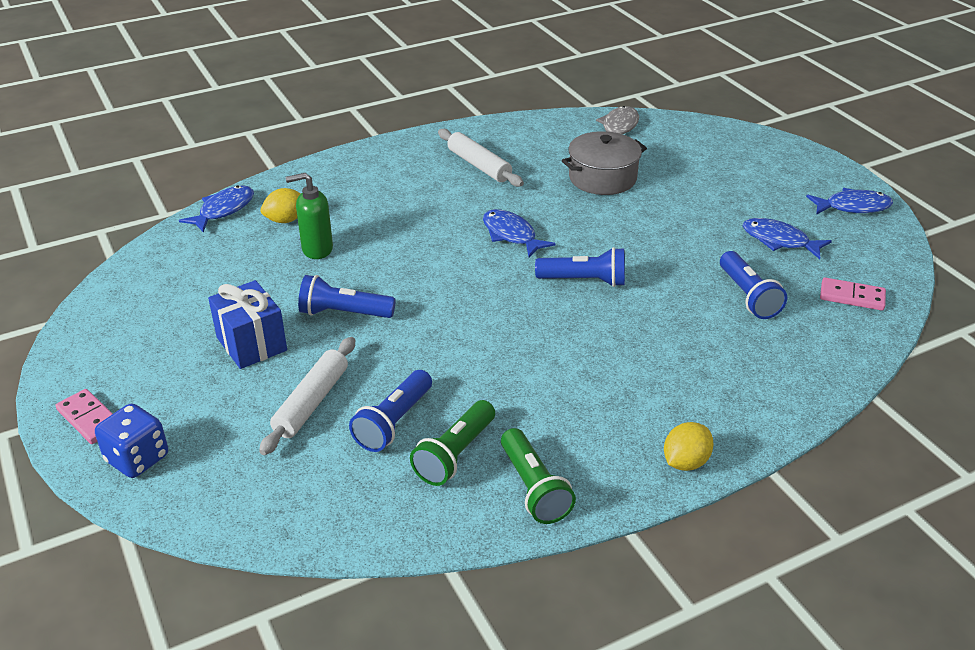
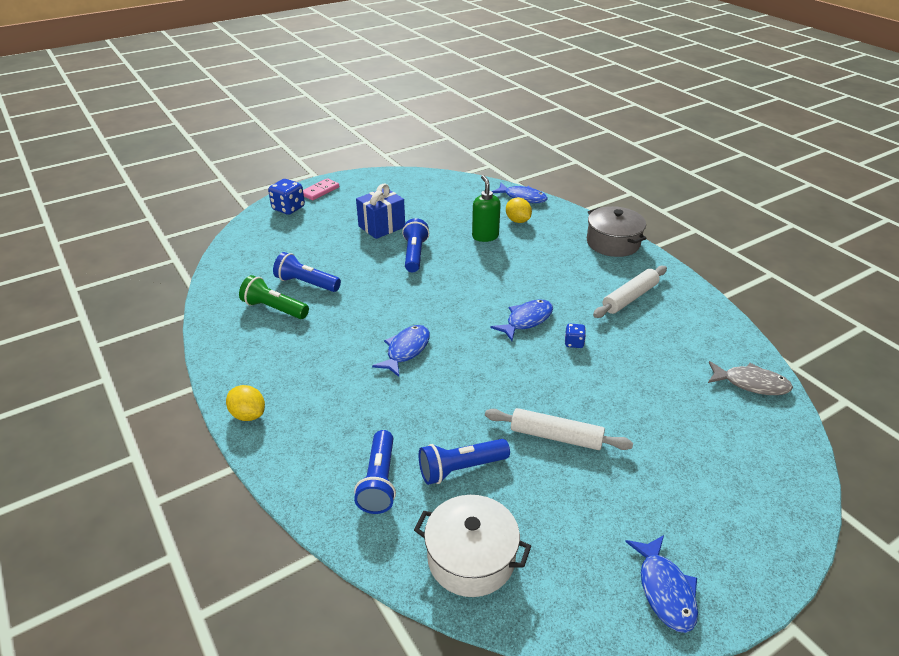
camera: 85 degrees right, 0 degrees up
white rolling pin [259,337,355,455] -> white rolling pin moved to [485,408,633,450]
green flashlight [501,428,576,524] -> none
blue flashlight [535,247,625,287] -> blue flashlight moved to [354,430,396,514]
grey pot [562,131,647,195] -> grey pot moved to [587,206,647,257]
blue fish [743,218,832,259] -> blue fish moved to [372,325,430,377]
pink domino [820,277,886,311] -> white pot [414,495,531,597]
none -> blue dice [565,324,586,348]

